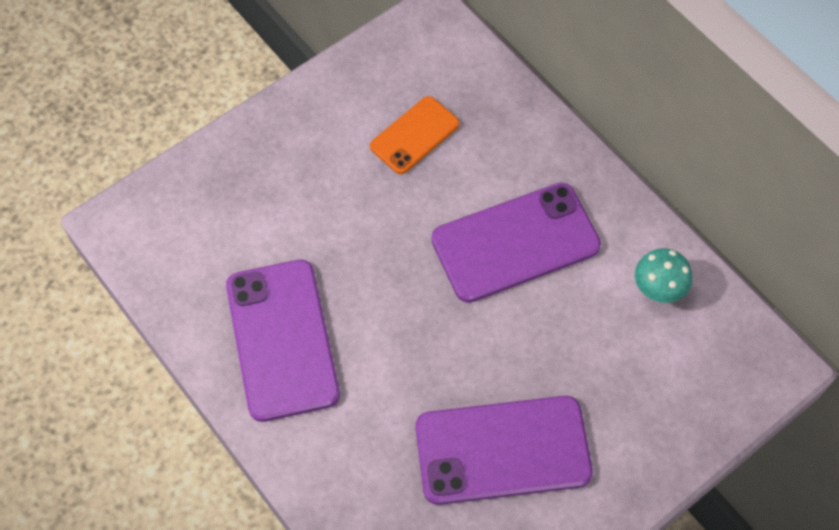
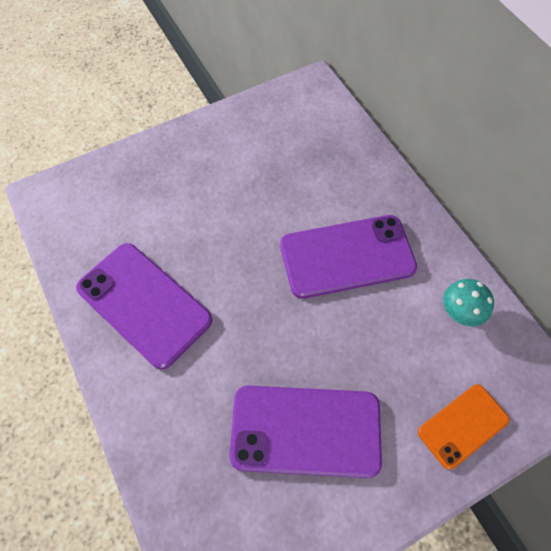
camera: 10 degrees right, 0 degrees up
purple phone [226,260,340,422] -> purple phone turned 45 degrees counterclockwise [76,243,212,369]
orange phone [370,96,460,174] -> orange phone moved to [418,384,509,470]

